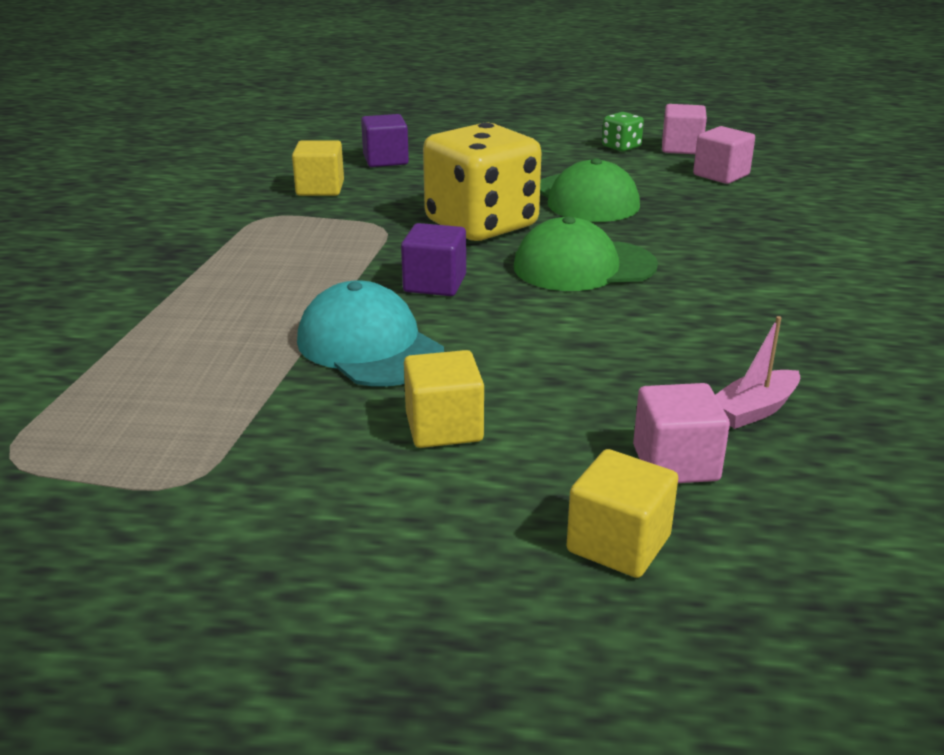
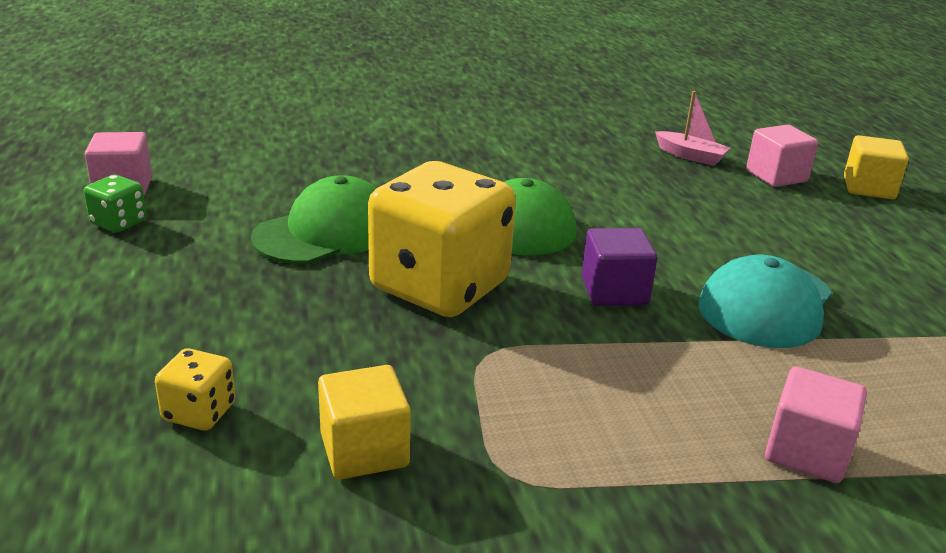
camera: 110 degrees left, 0 degrees up
purple cube [361,114,409,167] -> yellow dice [155,348,235,431]
yellow cube [404,350,484,448] -> none
pink cube [693,126,755,184] -> pink cube moved to [765,367,867,483]

